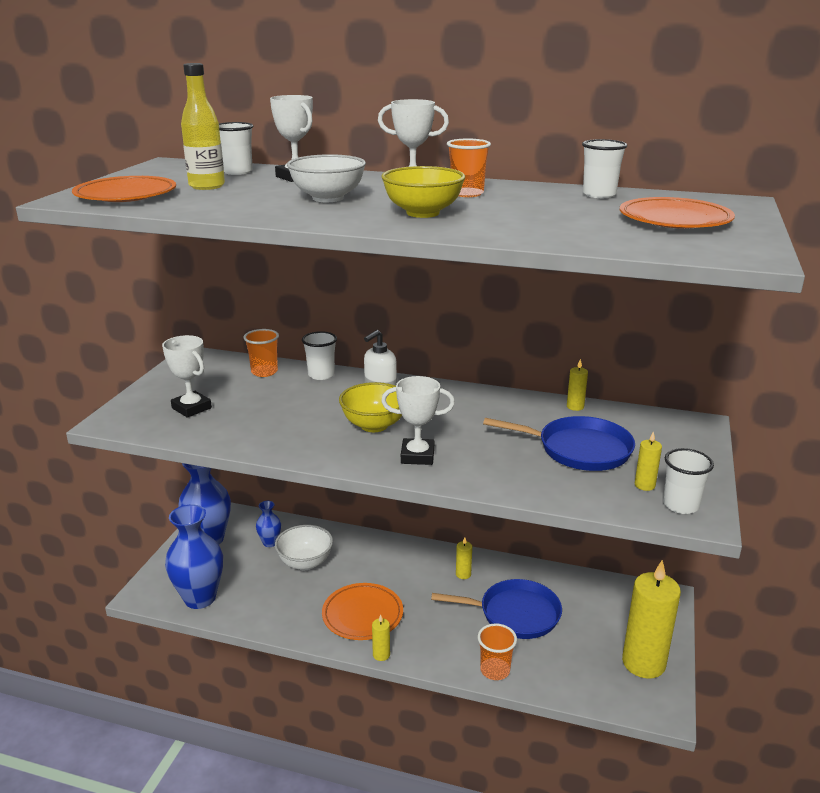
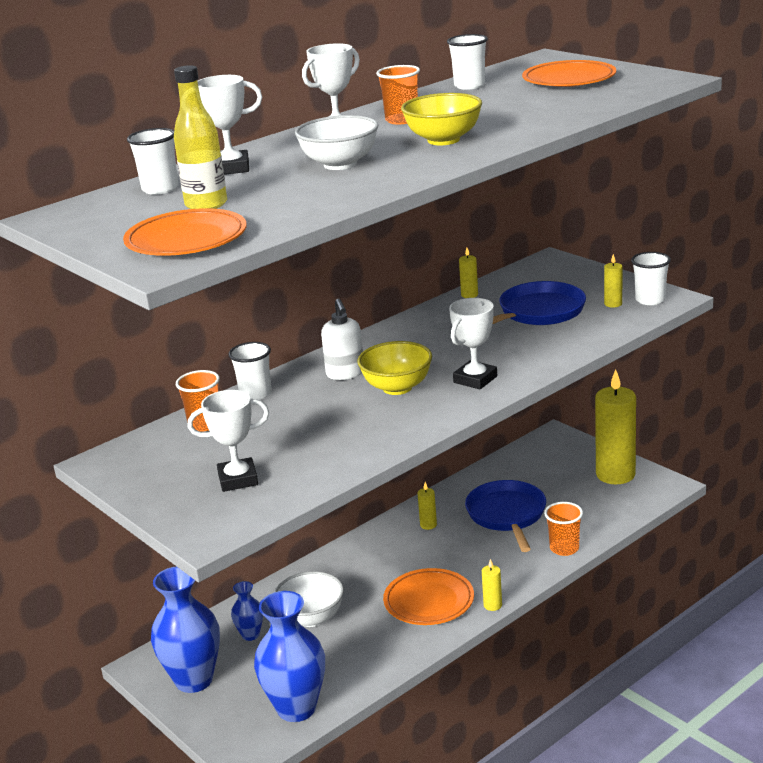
camera: 55 degrees left, 0 degrees up
blue pan [431,579,562,639] -> blue pan turned 45 degrees counterclockwise [465,480,546,552]

